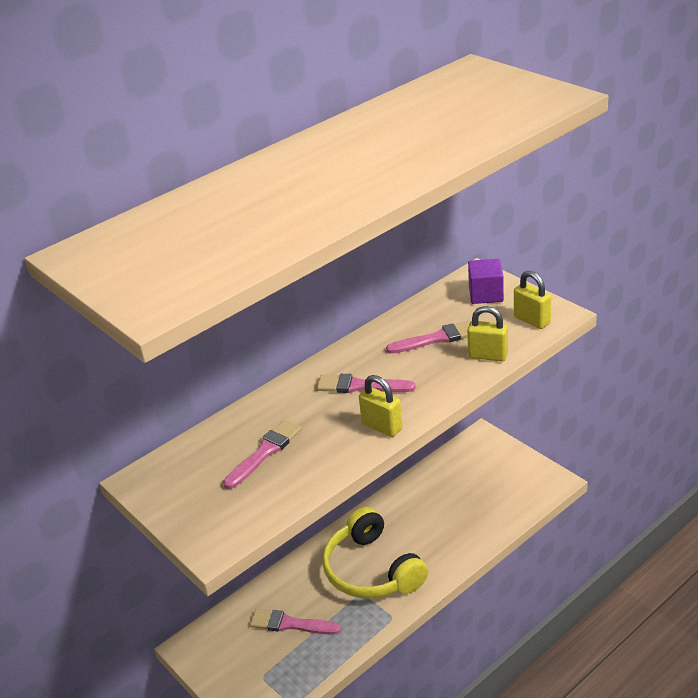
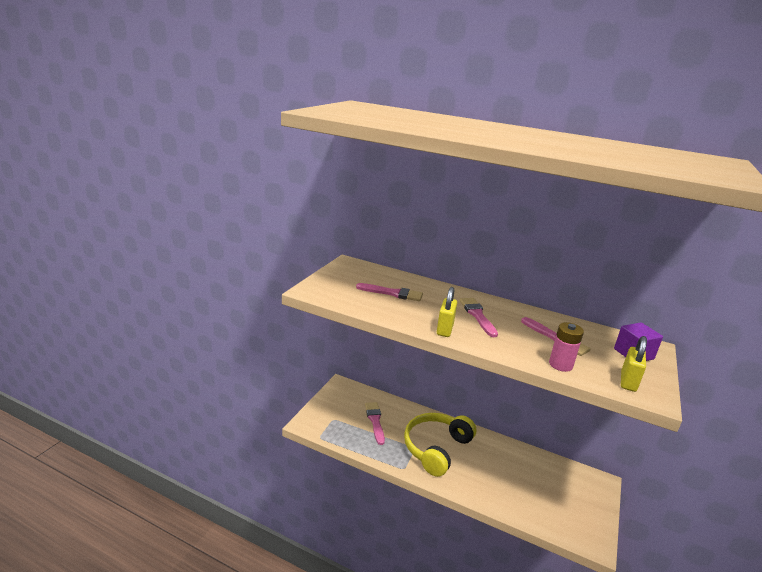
camera: 60 degrees right, 10 degrees down
yellow padlock [467,306,508,361] -> pink battery [549,322,584,372]

